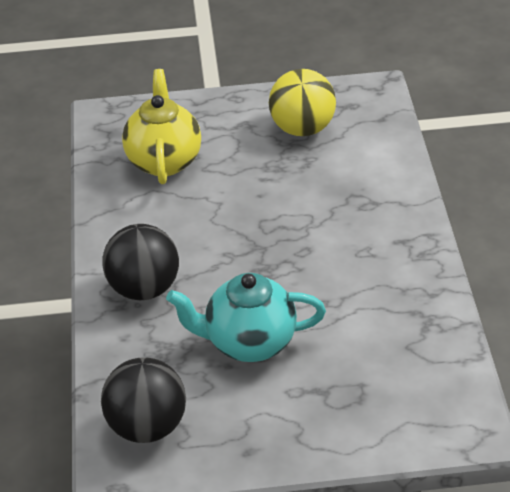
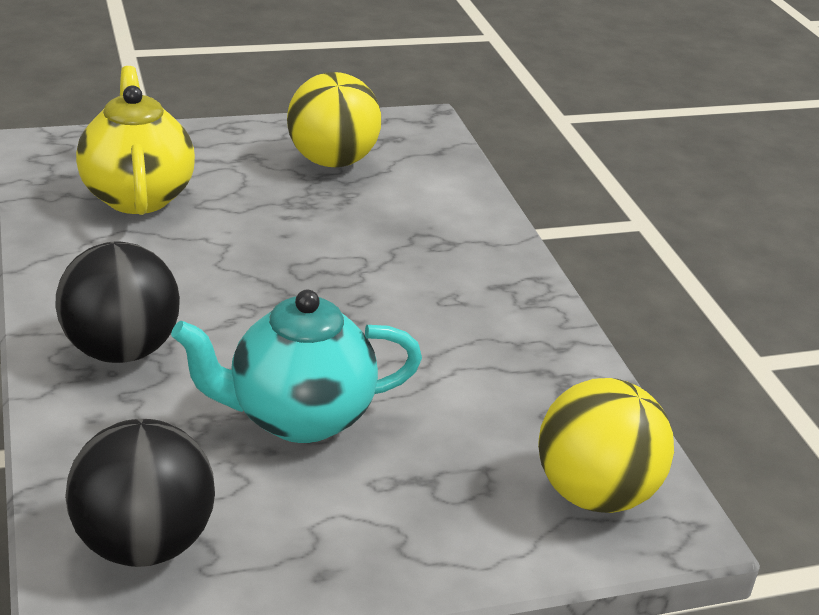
camera: 15 degrees left, 10 degrees down
none -> yellow ball [538,378,674,513]

